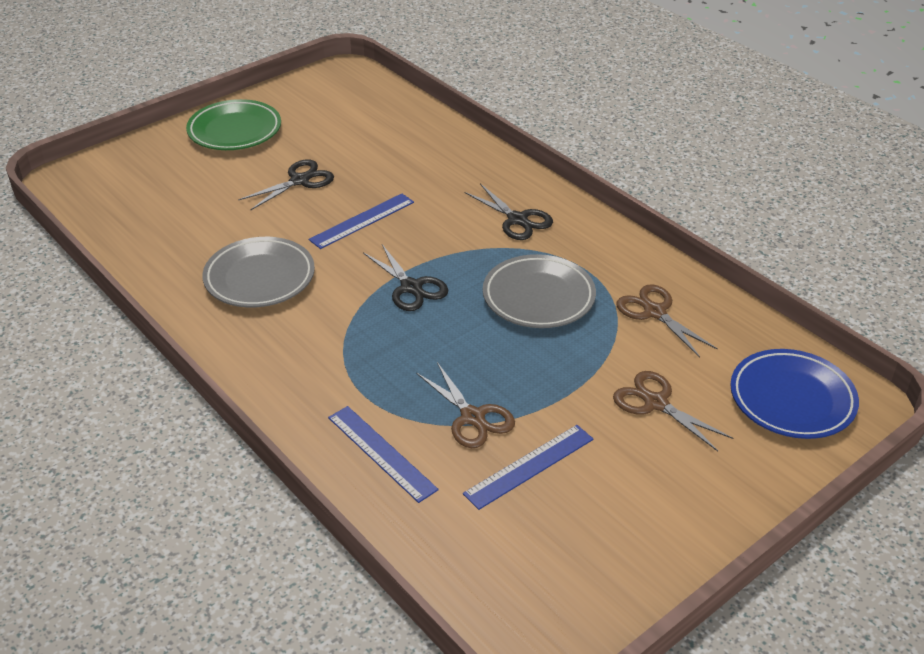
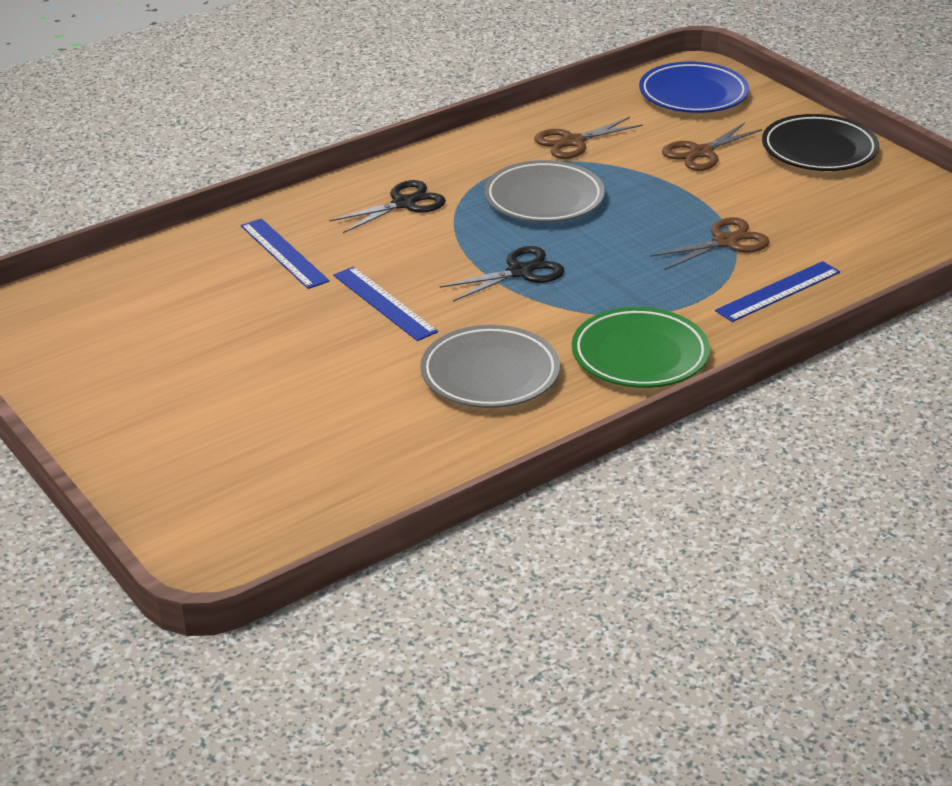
camera: 85 degrees left, 5 degrees down
green plate [186,99,281,150] -> green plate moved to [572,307,710,388]
black scissors [238,159,334,211] -> none
blue ruler [463,425,593,510] -> blue ruler moved to [241,218,330,289]
none -> black plate [762,114,879,171]

